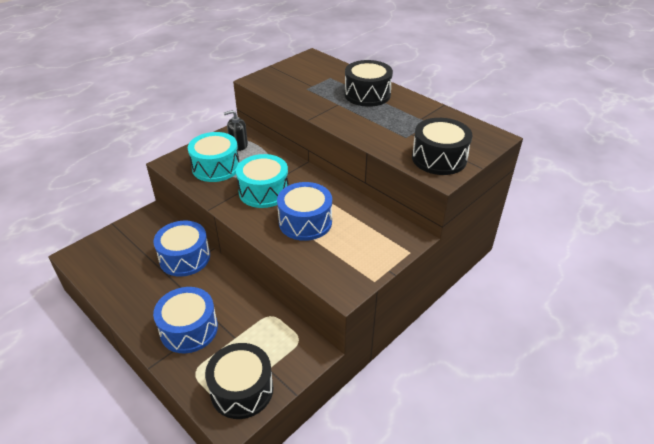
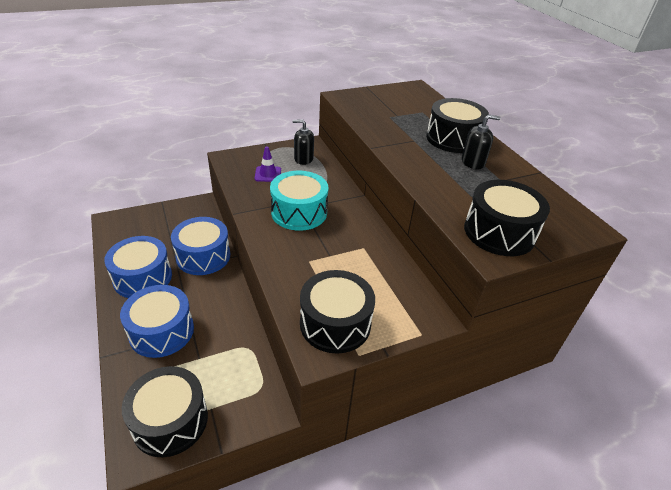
camera: 20 degrees right, 0 degrees up
turquoise drum [188,132,240,182] -> purple traffic cone [255,146,281,182]
blue drum [277,182,332,241] -> blue drum moved to [104,236,172,298]
none -> black drum [300,270,375,354]
none -> black soap dispenser [462,114,500,170]

